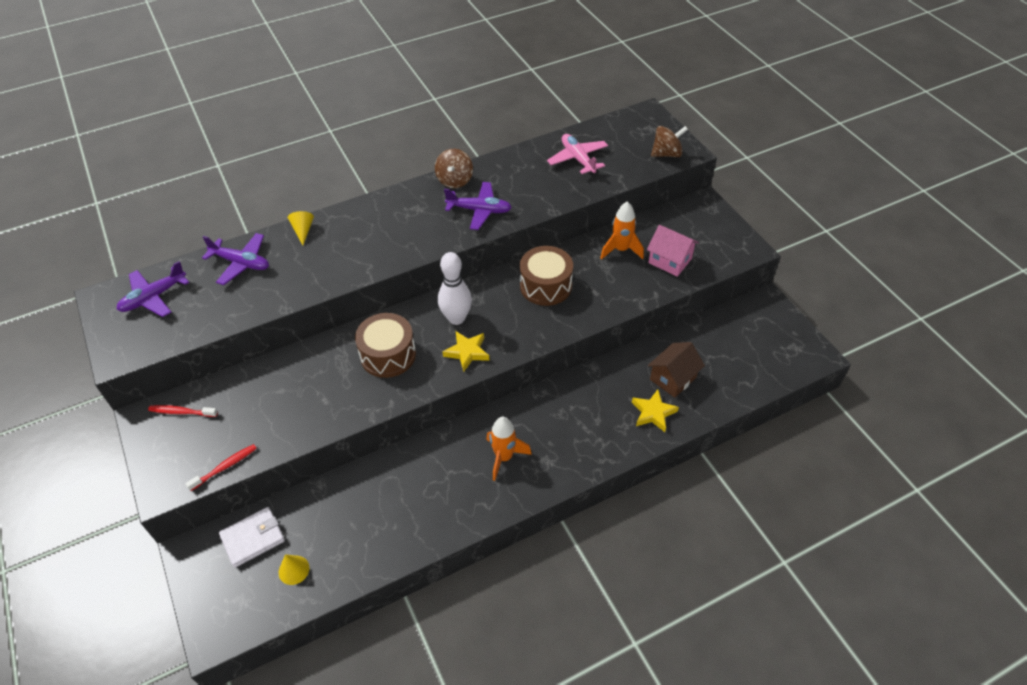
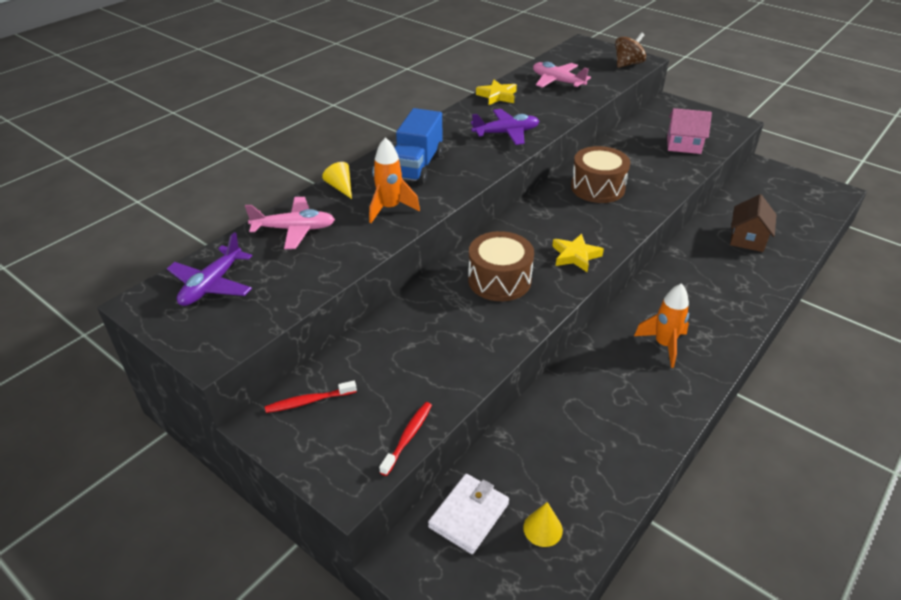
camera: 25 degrees left, 10 degrees down
purple plane [202,233,269,285] -> pink plane [245,197,335,249]
brown spinning top [435,149,473,188] -> none
white bowling pin [438,252,472,325] -> none
orange rocket [600,202,644,260] -> orange rocket moved to [369,137,420,223]
yellow star [632,390,679,432] -> yellow star moved to [476,80,517,105]
none -> blue truck [394,108,443,184]

